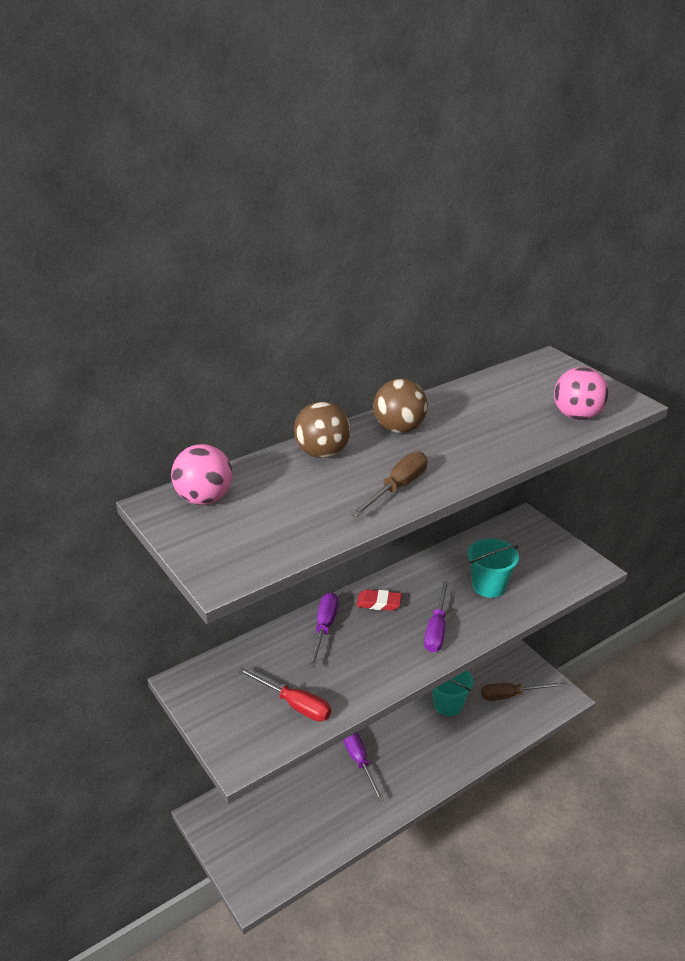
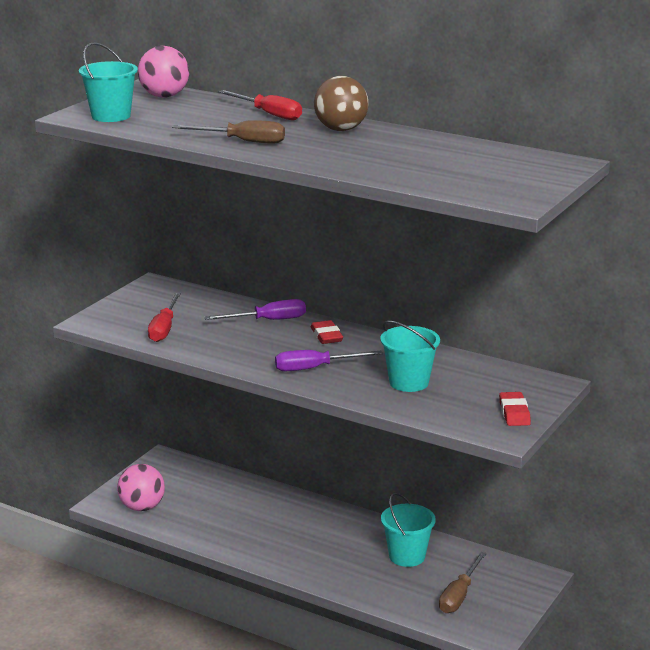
camera: 65 degrees right, 10 degrees down
brown ball [294,402,350,458] -> red screwdriver [218,90,302,120]
purple screwdriver [343,732,384,802] -> none
brown screwdriver [481,682,561,701] -> brown screwdriver turned 120 degrees counterclockwise [439,552,487,613]
pink ball [554,367,609,420] -> pink ball moved to [117,464,165,511]
none -> turquoise bucket [79,42,138,122]
none -> red eraser [499,392,531,426]

